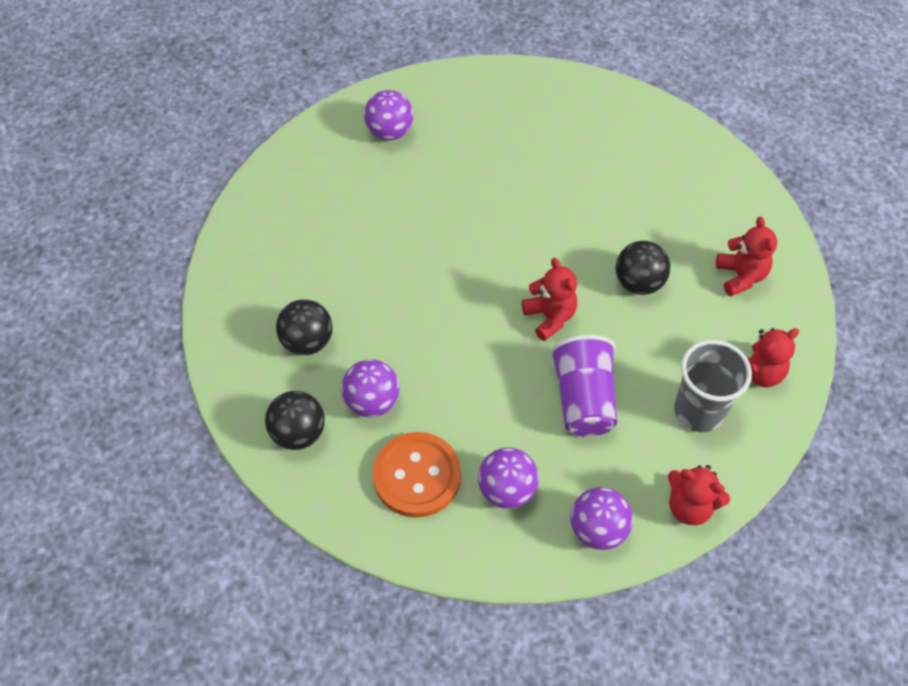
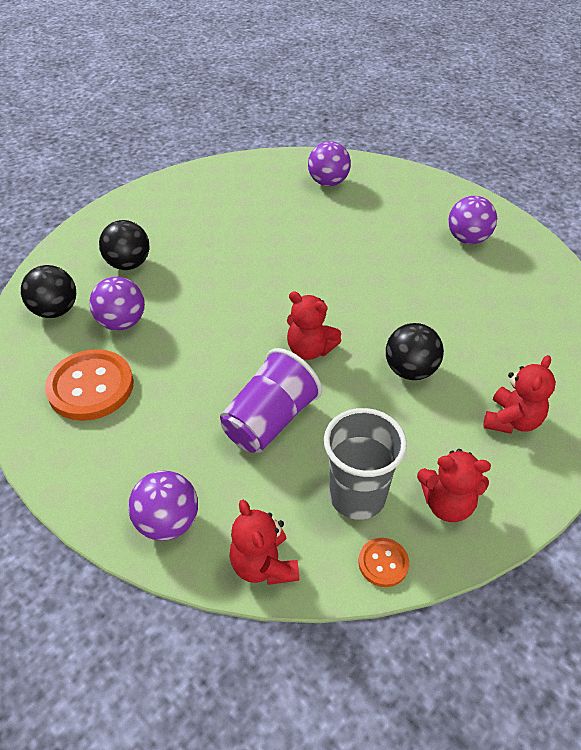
camera: 40 degrees right, 10 degrees down
purple ball [478,448,539,509] -> purple ball moved to [448,196,497,244]
red teddy bear [522,258,577,341] -> red teddy bear turned 105 degrees clockwise [287,291,341,360]
none -> orange button [358,538,409,587]

